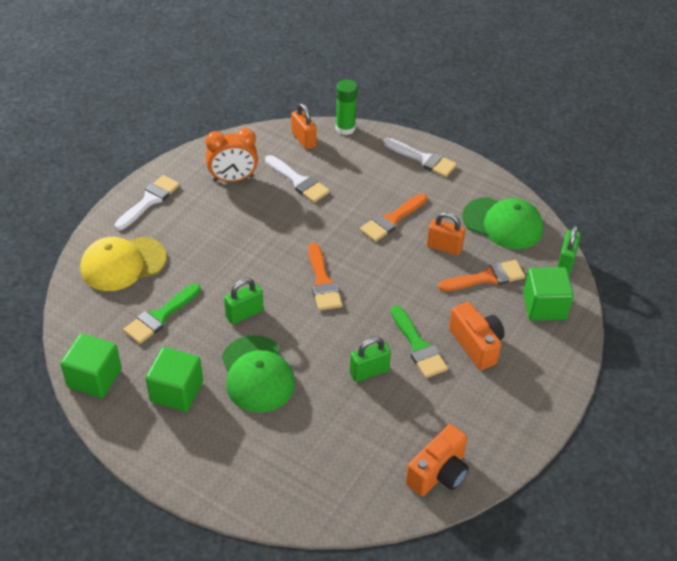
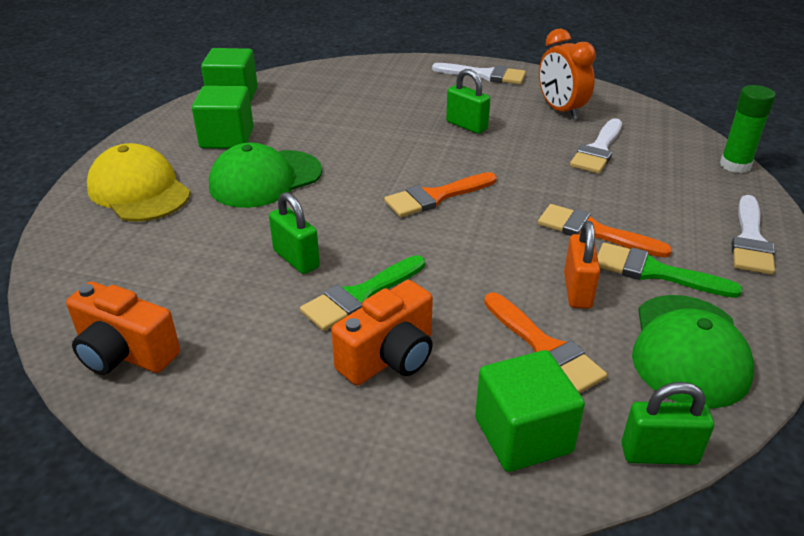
camera: 75 degrees right, 10 degrees down
yellow cap [80,236,167,291] -> yellow cap moved to [87,143,191,221]
green brush [123,284,201,344] -> green brush moved to [597,243,743,298]
green padlock [224,278,264,324] -> green padlock moved to [446,69,490,134]
orange padlock [291,103,317,150] -> none

